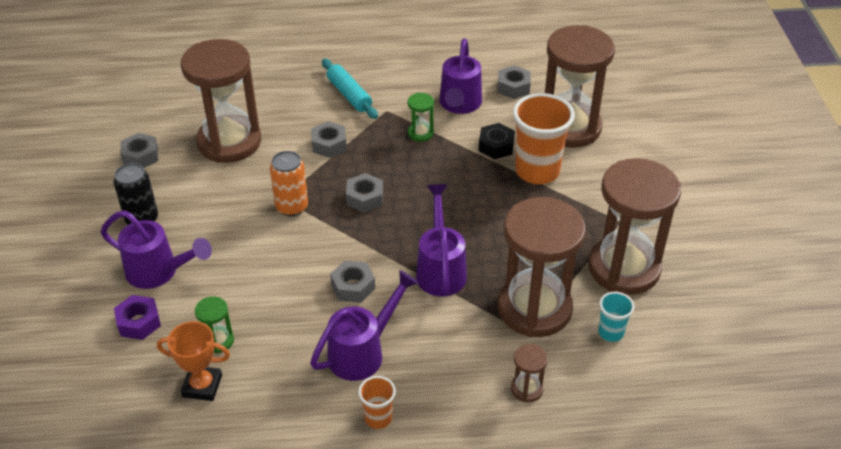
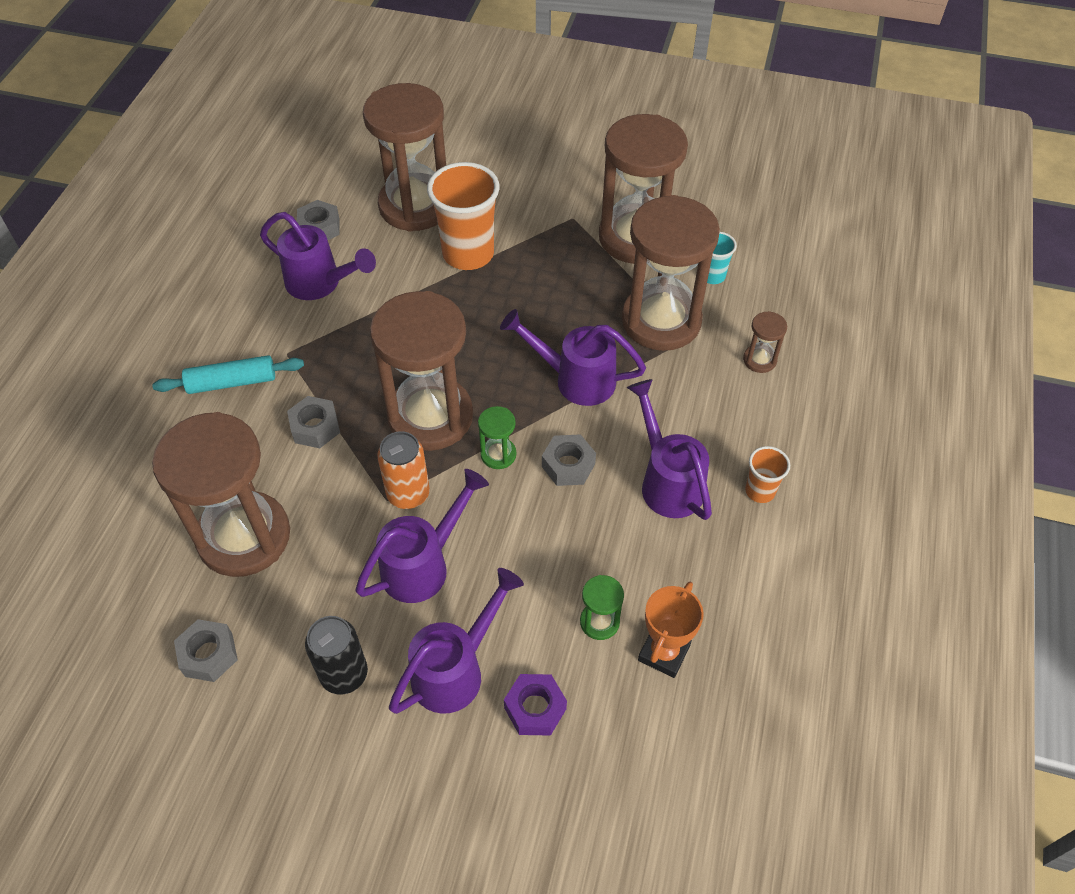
camera: 70 degrees left, 10 degrees up
grey nut [346,173,383,213] -> brown hourglass [370,291,473,451]
green hourglass [408,93,434,142] -> green hourglass moved to [478,406,516,469]
black nut [479,123,515,159] -> none
none -> purple watering can [356,469,489,603]

